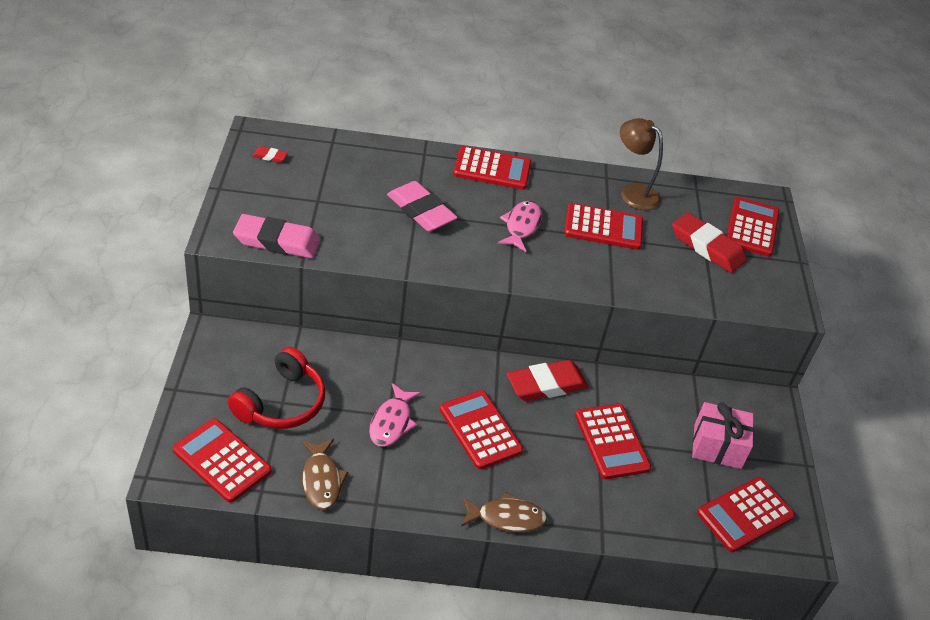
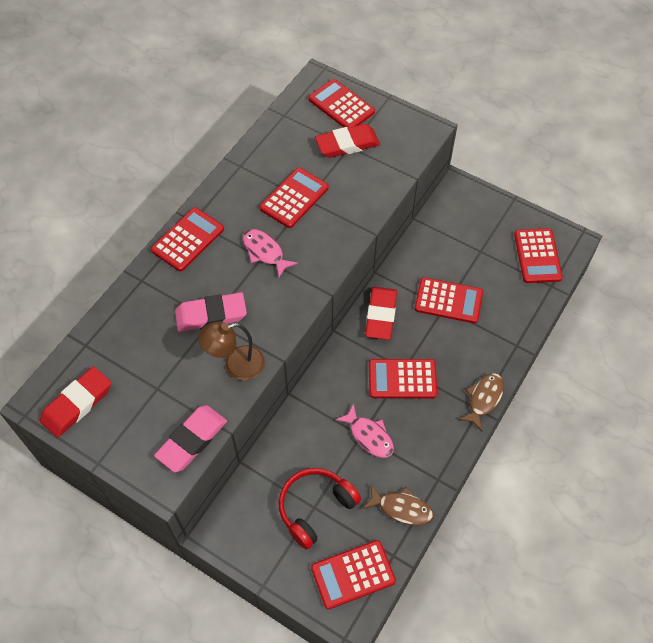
camera: 55 degrees left, 15 degrees up
red headphones [228,347,325,429] -> red headphones turned 105 degrees counterclockwise [279,468,361,550]
red eraser [252,146,288,163] -> red eraser [40,366,111,438], size x2.26
brown lamp [620,118,663,210] -> brown lamp moved to [198,321,265,381]
pink gift [692,402,754,469] -> none

